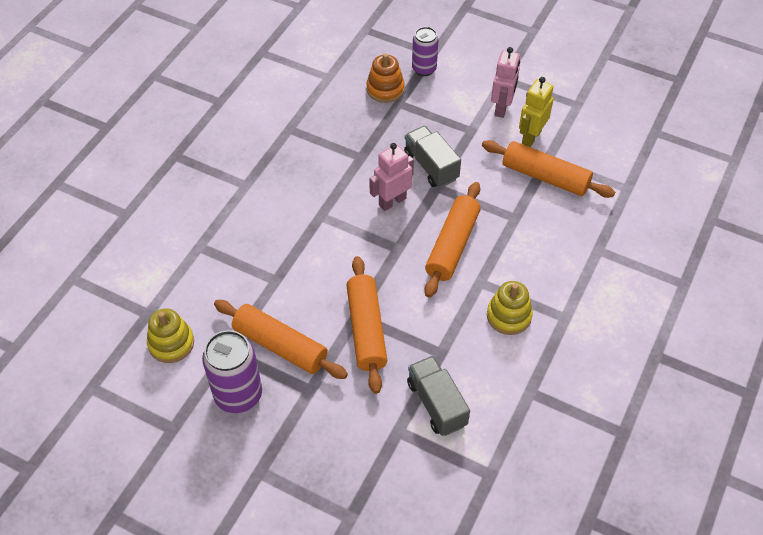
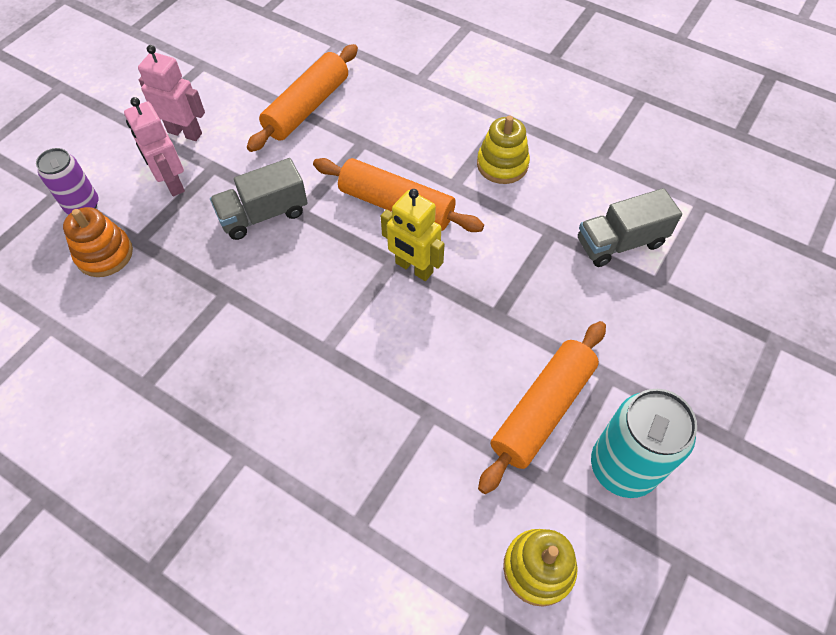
camera: 85 degrees left, 5 degrees up
purple can [202,330,262,413] -> turquoise can [591,389,697,498]
orange rolling pin [346,256,388,394] -> none
pink robot [369,143,414,211] -> pink robot moved to [124,97,185,196]
yellow robot [519,77,554,147] -> yellow robot moved to [381,189,445,281]

